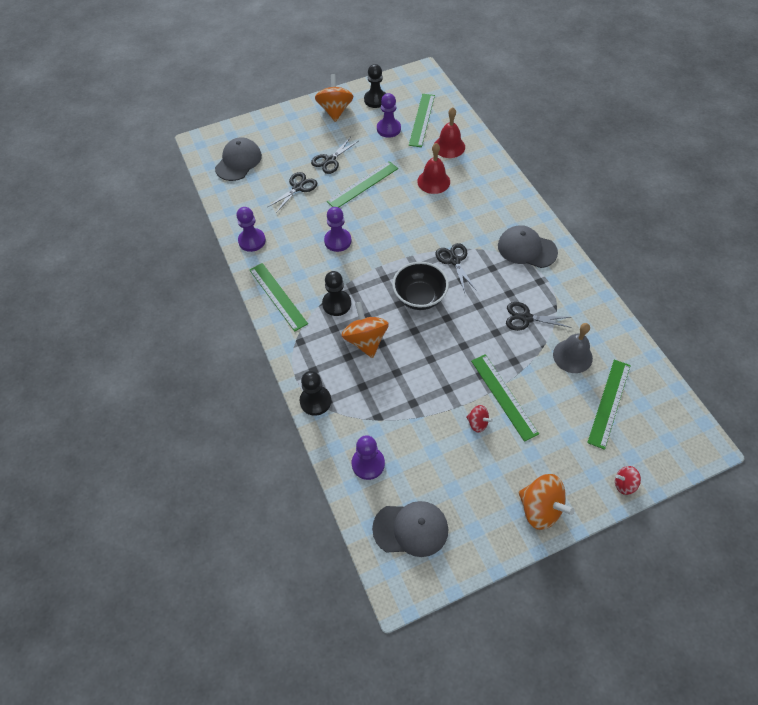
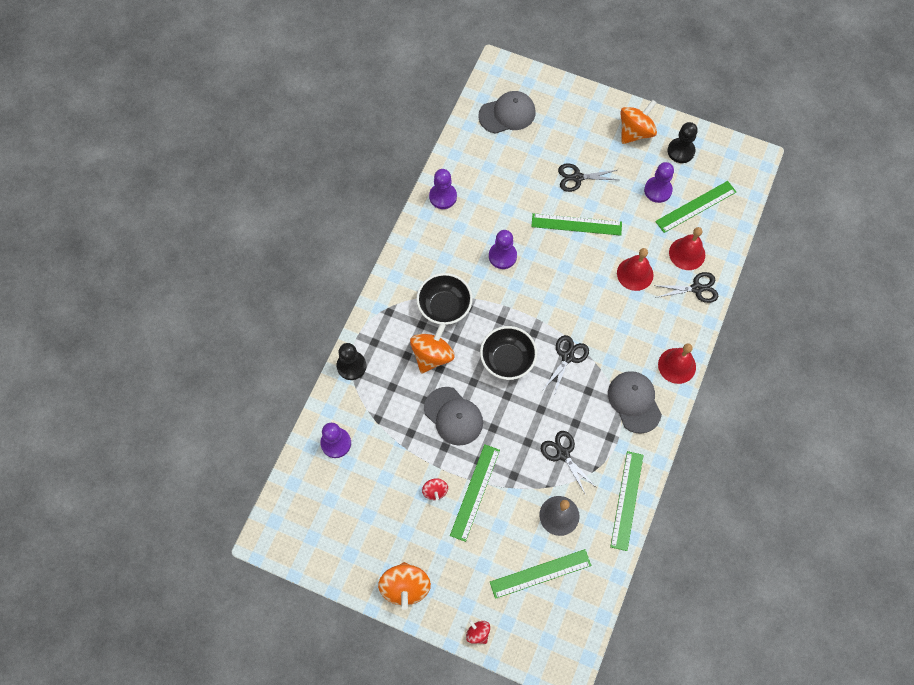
camera: 45 degrees right, 10 degrees up
green ruler [250,263,308,332] -> green ruler moved to [610,451,644,551]
black scissors [268,172,317,213] -> black scissors moved to [653,272,718,303]
black pawn [322,271,351,316] -> black bowl [416,273,473,325]
grey cap [372,501,448,557] -> grey cap moved to [424,387,483,446]
none -> red bell [658,343,696,384]

